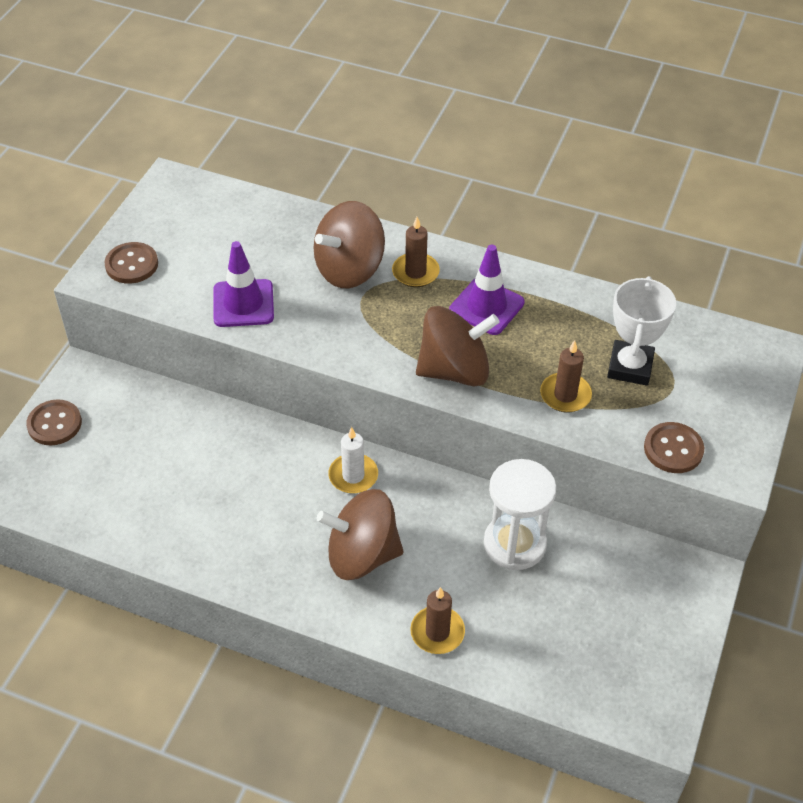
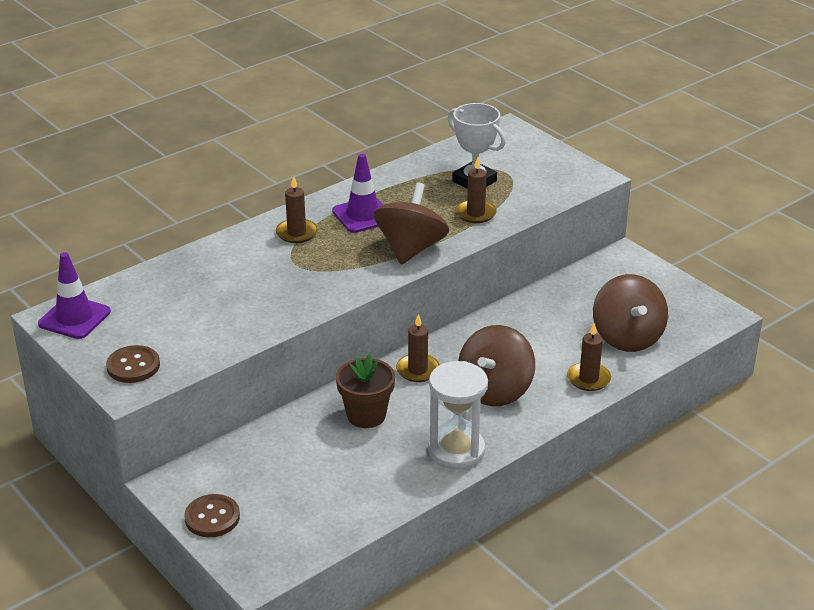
camera: 60 degrees left, 15 degrees down
purple traffic cone [213,241,274,327] -> purple traffic cone moved to [38,252,111,339]
brown spinning top [314,201,385,289] -> brown spinning top moved to [593,274,668,352]
white candle [328,427,378,494] -> brown candle [396,314,440,382]
white hourglass [484,459,556,570] -> white hourglass moved to [428,361,488,469]
brown button [644,422,704,473] -> none
none -> brown flower pot [336,354,395,428]

